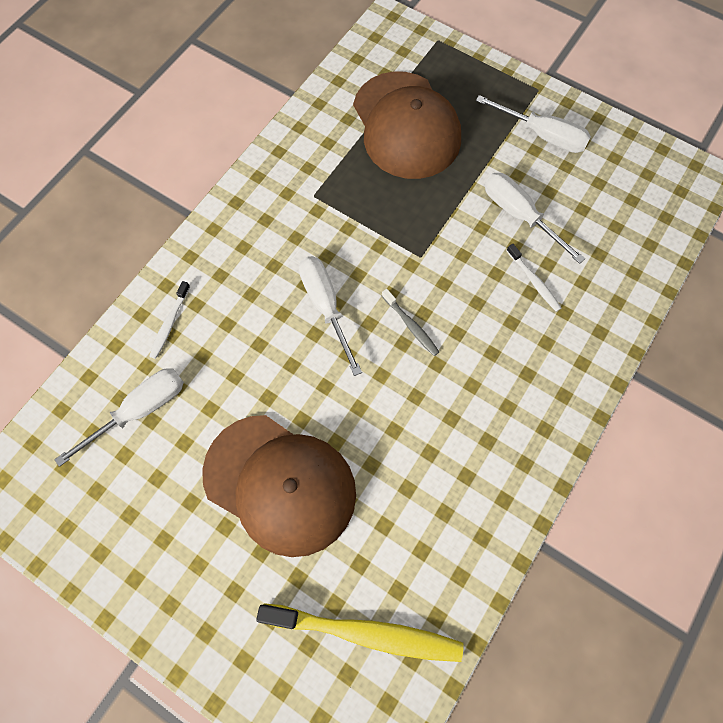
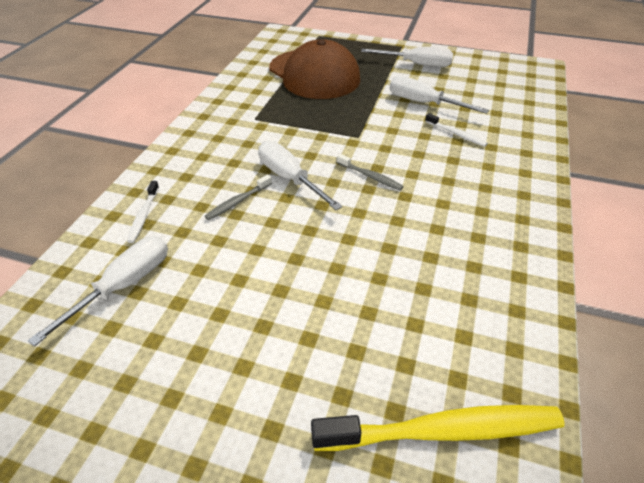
camera: 15 degrees left, 25 degrees down
brown cap [202,415,356,557] -> none
none -> grey toothbrush [205,174,272,220]

